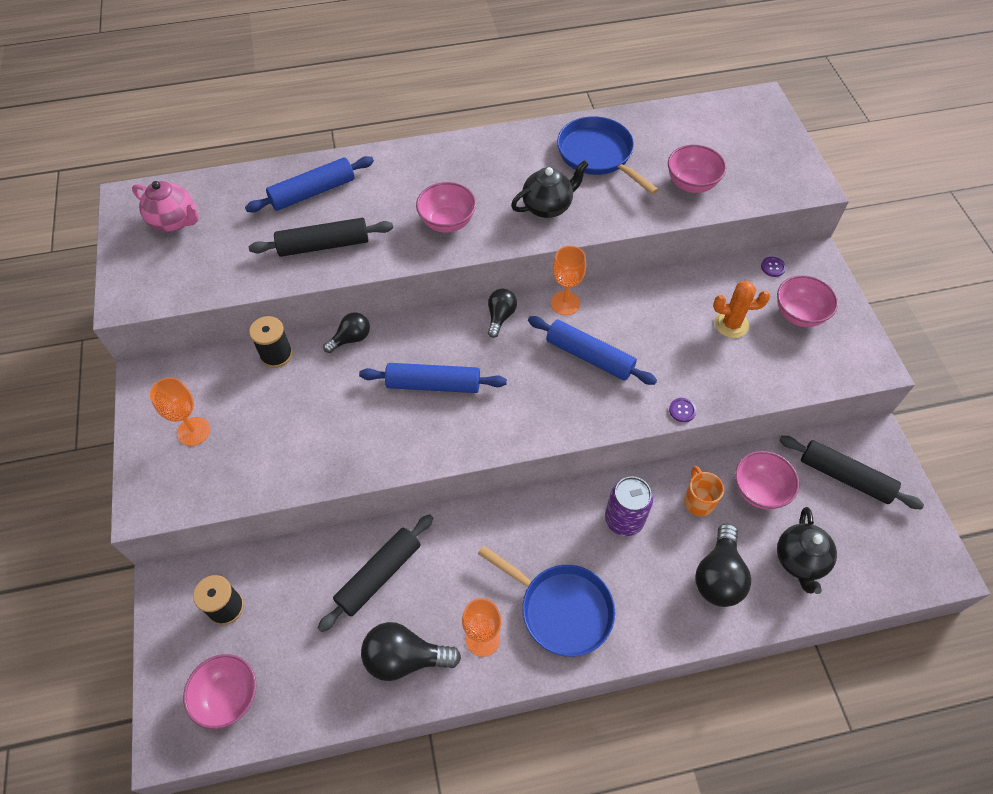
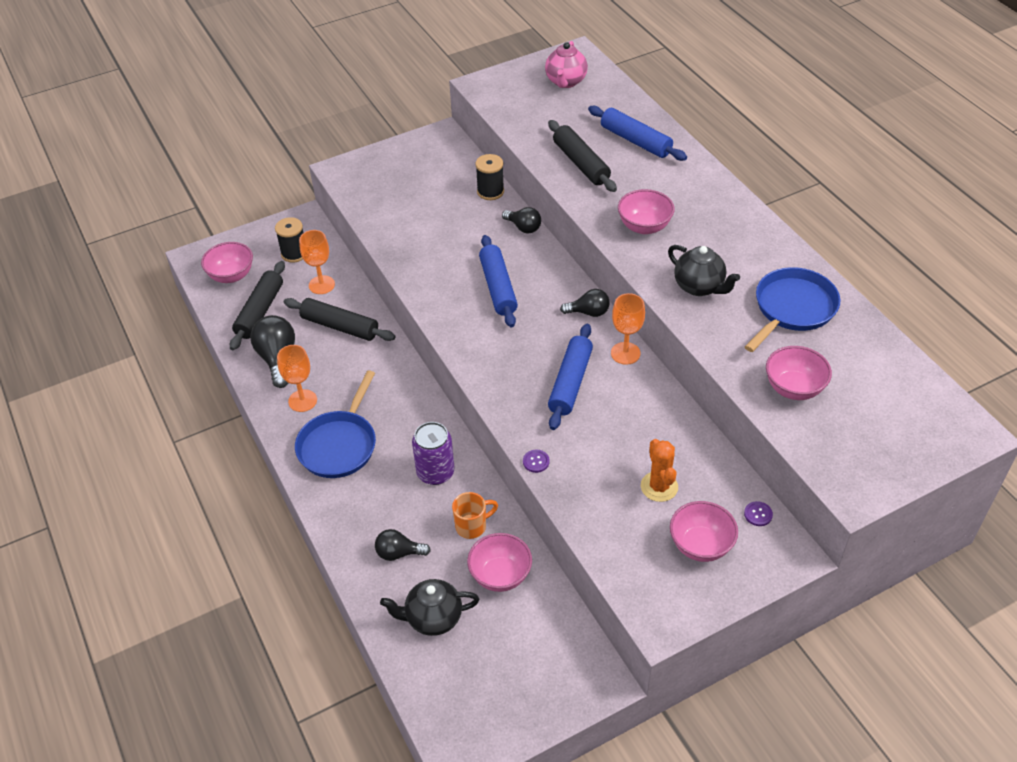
camera: 75 degrees right, 10 degrees down
orange goblet [150,377,210,446] -> orange goblet moved to [299,230,335,294]
black light bulb [695,523,751,607] -> black light bulb [375,529,431,561], size x0.62
black rolling pin [779,436,924,509] -> black rolling pin moved to [230,261,285,350]

